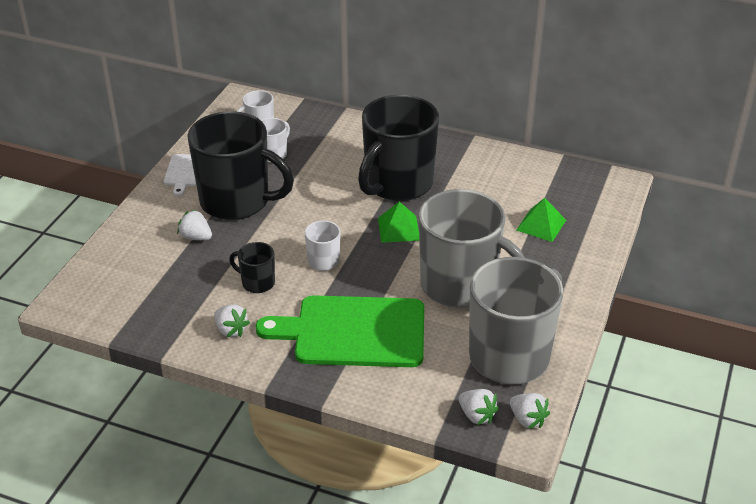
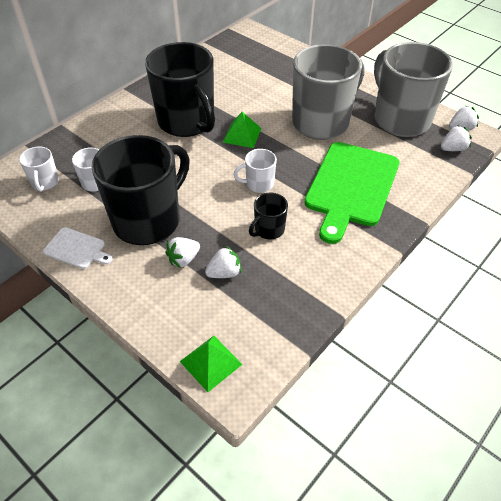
camera: 70 degrees left, 10 degrees up
white strawberry [214,305,250,337] -> white strawberry moved to [205,246,241,278]
green pyramid [516,198,566,242] -> green pyramid moved to [180,336,243,392]

